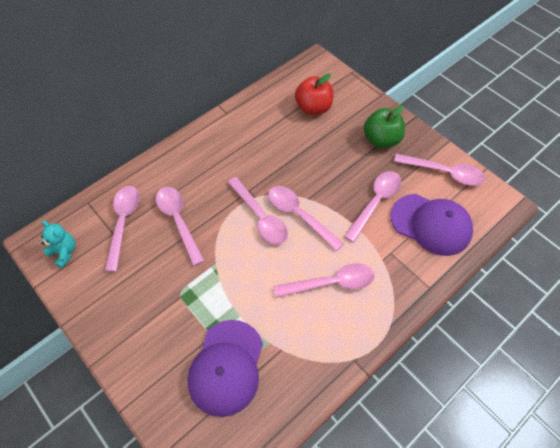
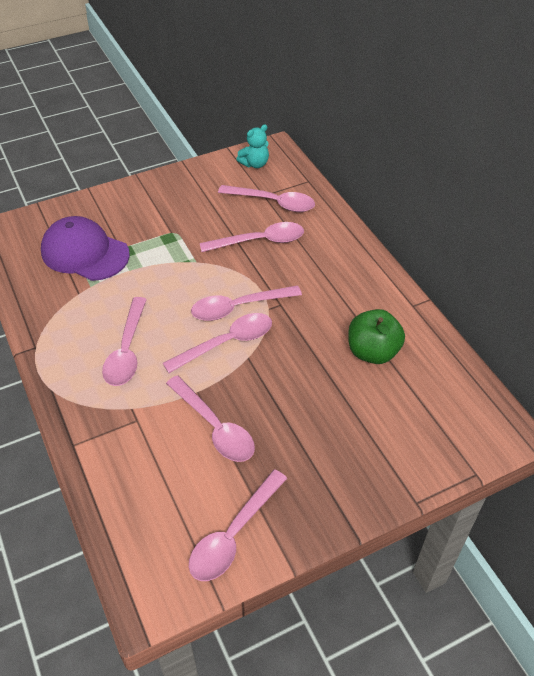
camera: 105 degrees right, 10 degrees down
red apple [295,73,334,115] -> none
green apple [364,105,405,148] -> green apple moved to [348,309,405,364]
purple cap [391,194,473,256] -> none

